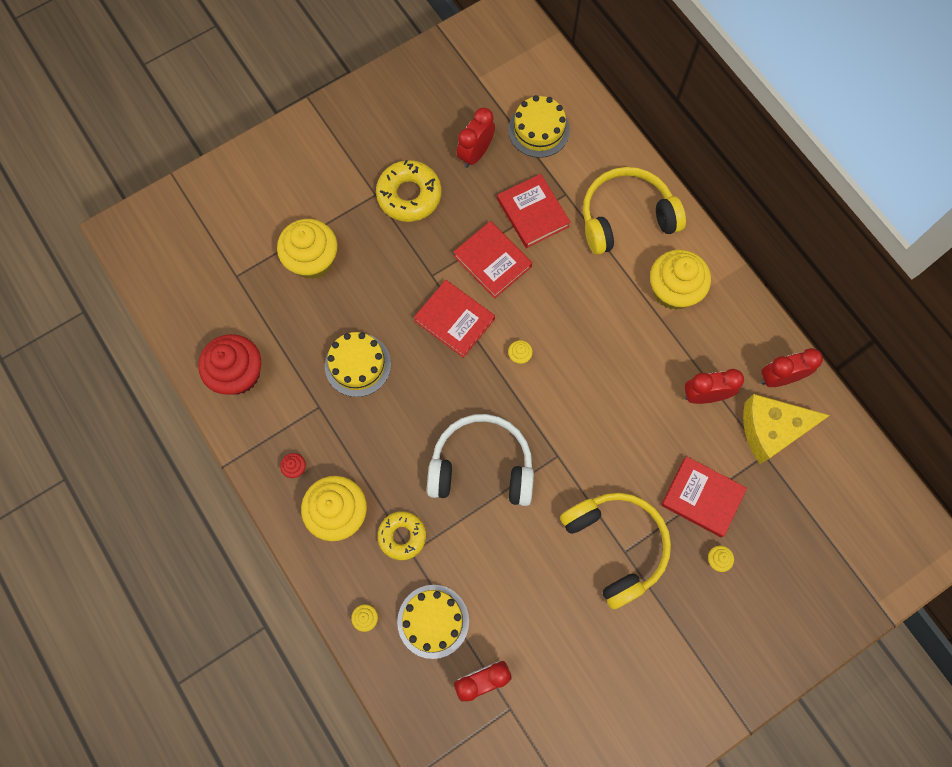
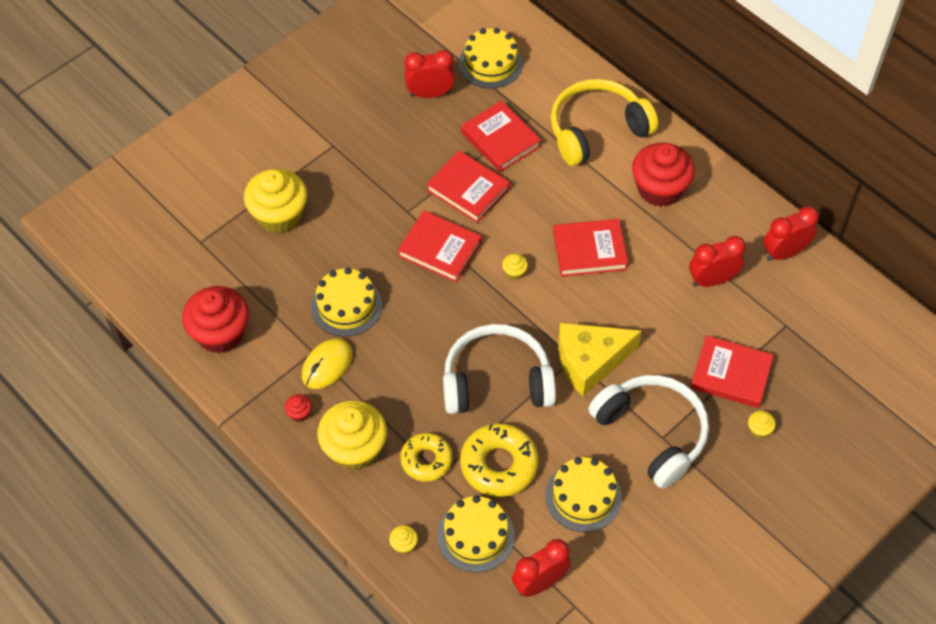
camera: 10 degrees left, 15 degrees down
yellow donut [376,160,442,222] -> yellow donut moved to [460,423,539,497]
red clock [457,108,495,168] -> red clock turned 60 degrees clockwise [404,50,455,98]
yellow headphones [560,493,671,609] -> white headphones [588,375,709,489]
yellow cupcake [650,249,711,310] -> red cupcake [632,143,695,207]
yellow cheese [743,394,830,464] -> yellow cheese moved to [558,323,642,396]
none -> yellow mouse [302,338,352,389]
none -> yellow cake [545,457,622,532]
none -> red book [553,219,628,277]

